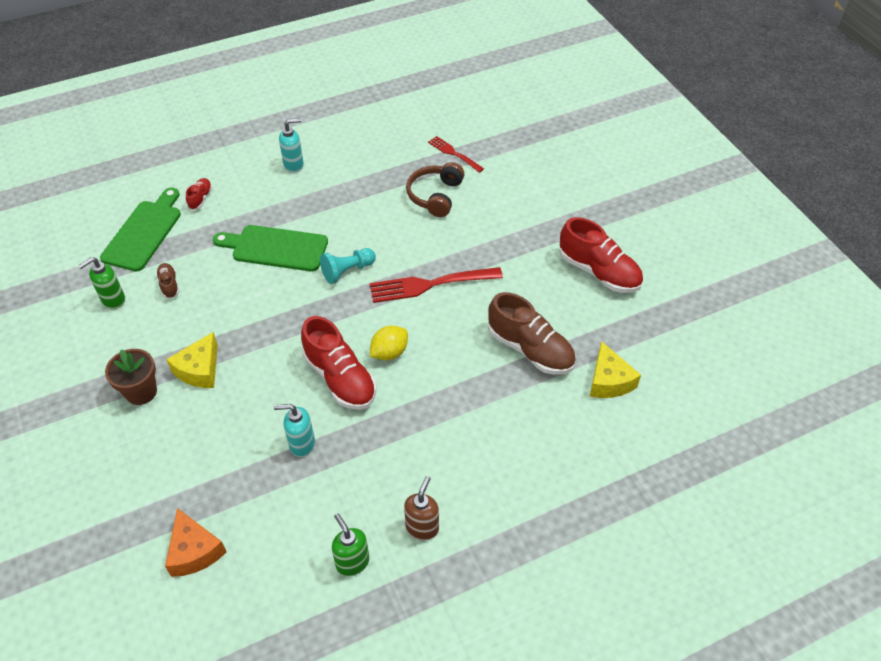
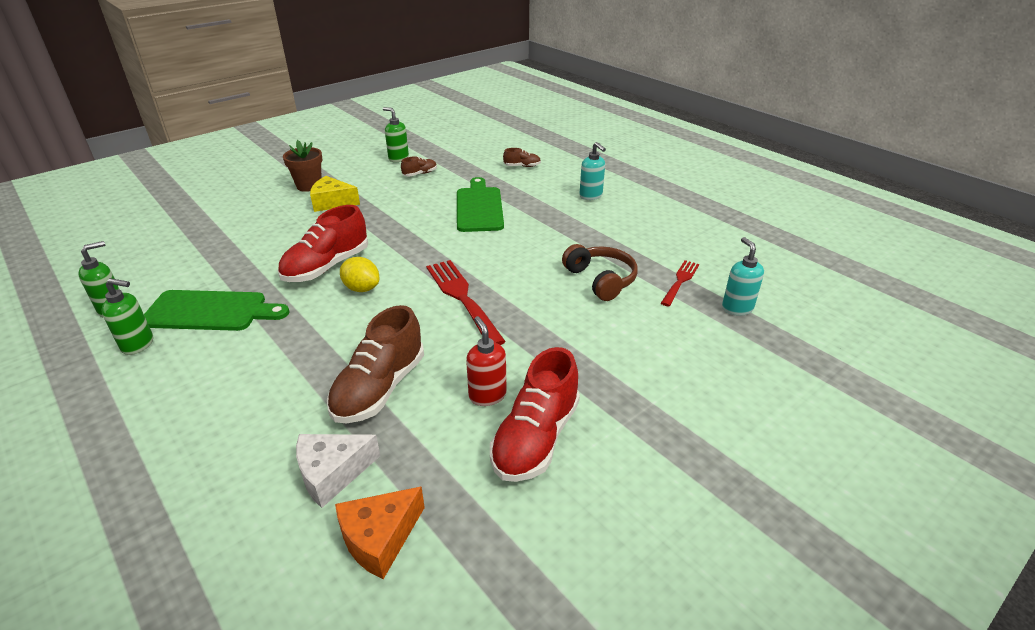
camera: 75 degrees right, 15 degrees down
green cutting board [100,188,181,271] -> green cutting board moved to [144,290,290,331]
orange cheese [165,508,227,577] -> orange cheese moved to [335,486,425,579]
red shoe [186,178,212,210] -> brown shoe [503,148,541,167]
turquoise soap dispenser [274,404,315,457] -> turquoise soap dispenser moved to [722,237,764,316]
turquoise pawn [320,248,376,284] -> none
brown soap dispenser [404,476,439,540] -> green soap dispenser [101,278,153,355]
brown headphones [406,162,465,217] -> brown headphones turned 60 degrees clockwise [562,244,638,301]
yellow cheese [590,341,641,398] -> white cheese [296,434,380,508]
none -> red soap dispenser [466,316,506,406]

